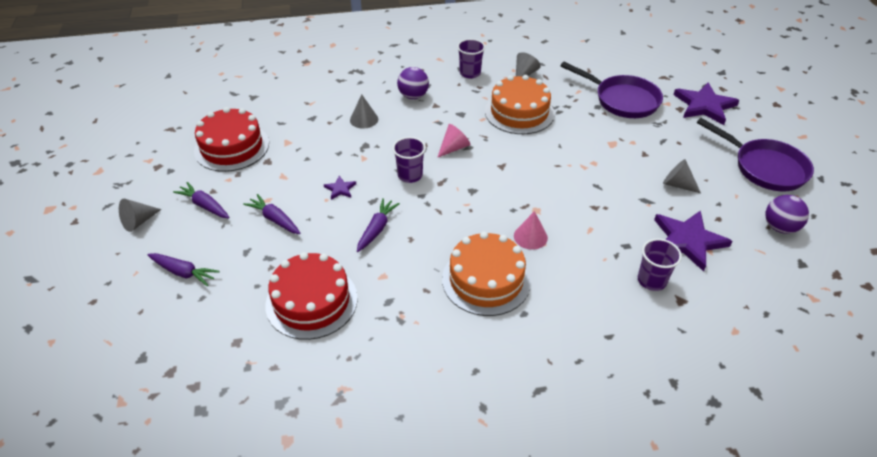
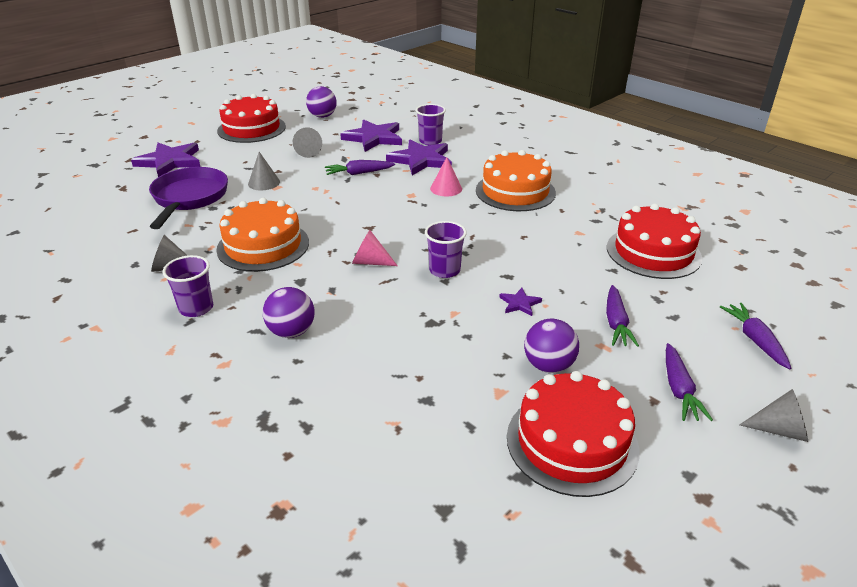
camera: 125 degrees left, 10 degrees down
grey cone [350,94,378,128] -> grey cone moved to [248,152,280,190]
purple carrot [357,198,400,252] -> purple carrot moved to [325,160,395,175]
purple pan [697,118,814,191] -> red cake [217,94,286,143]
none -> purple star [386,140,452,175]
none -> purple ball [524,319,579,373]

